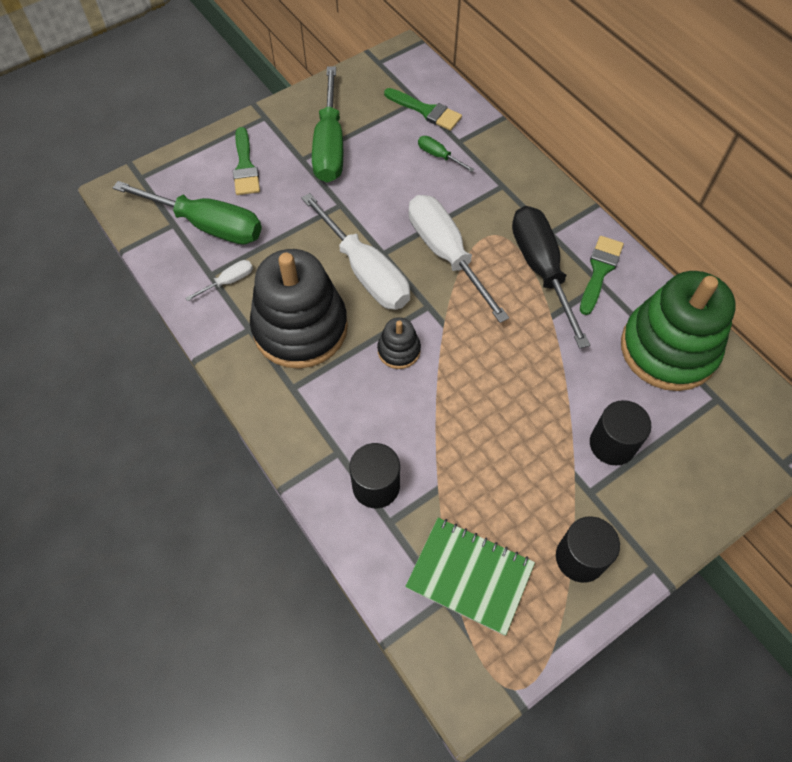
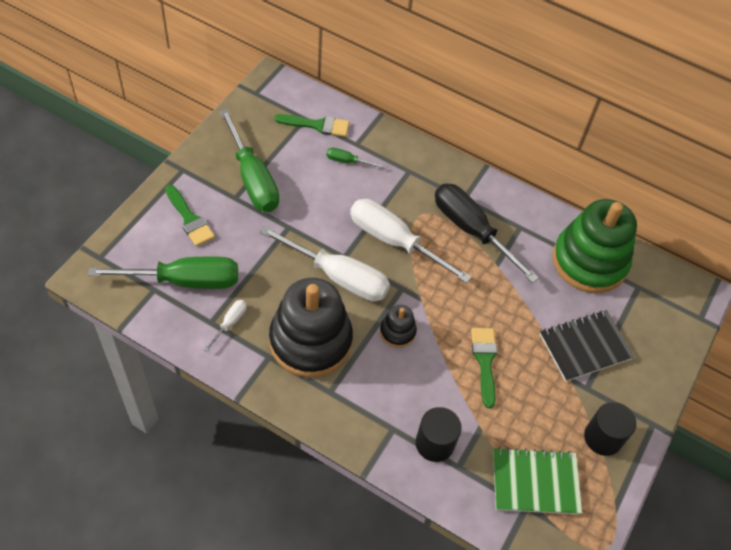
camera: 30 degrees left, 5 degrees down
green brush [580,236,624,315] -> green brush moved to [471,328,497,408]
black cylinder [590,400,651,465] -> black notebook [540,310,635,382]

